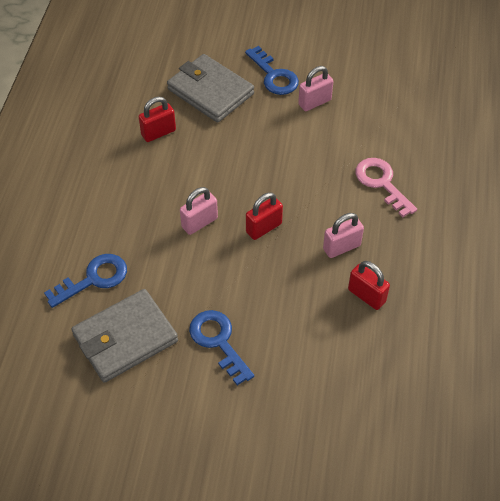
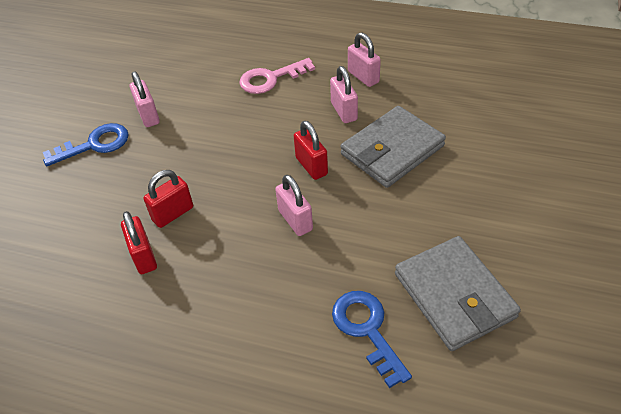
camera: 80 degrees left, 5 degrees down
grey wallet [167,54,254,123] -> grey wallet moved to [341,106,446,188]
blue key [189,310,254,385] -> none
red padlock [348,261,390,310] -> red padlock moved to [143,170,193,228]
none -> pink padlock [348,32,381,87]

